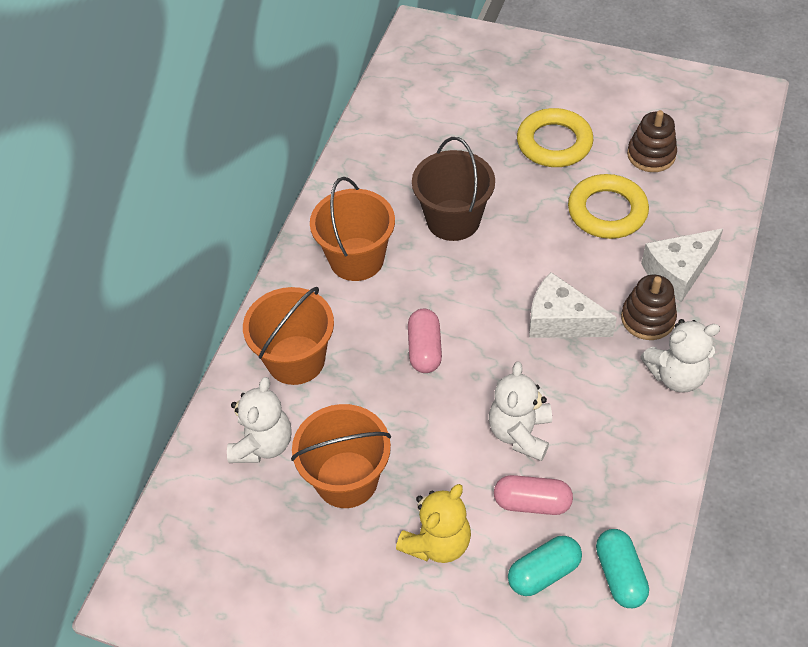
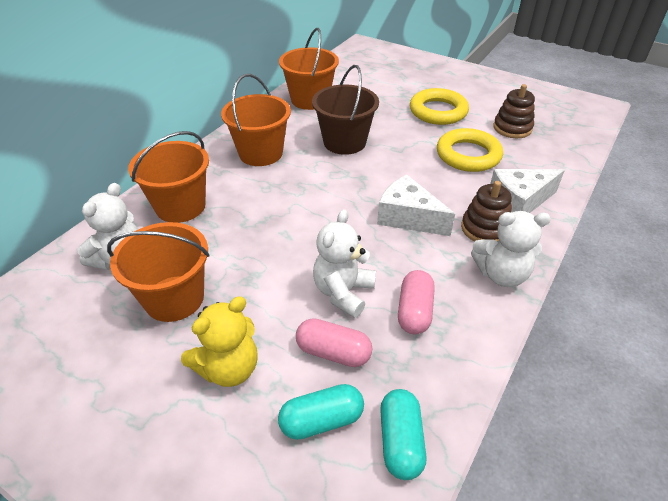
camera: 10 degrees right, 10 degrees down
pink capsule [408,309,442,373] -> pink capsule moved to [398,270,435,335]
none -> orange bucket [279,28,339,110]

